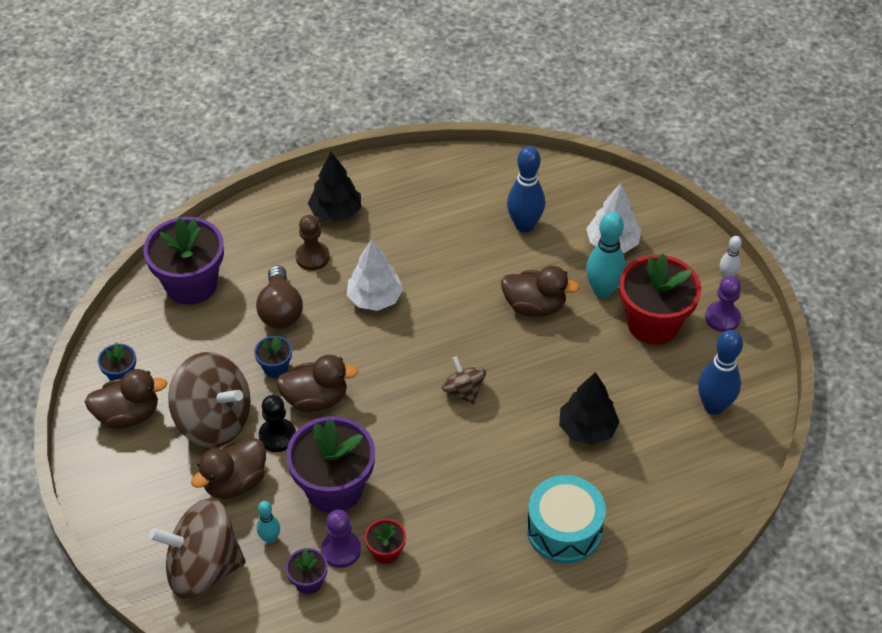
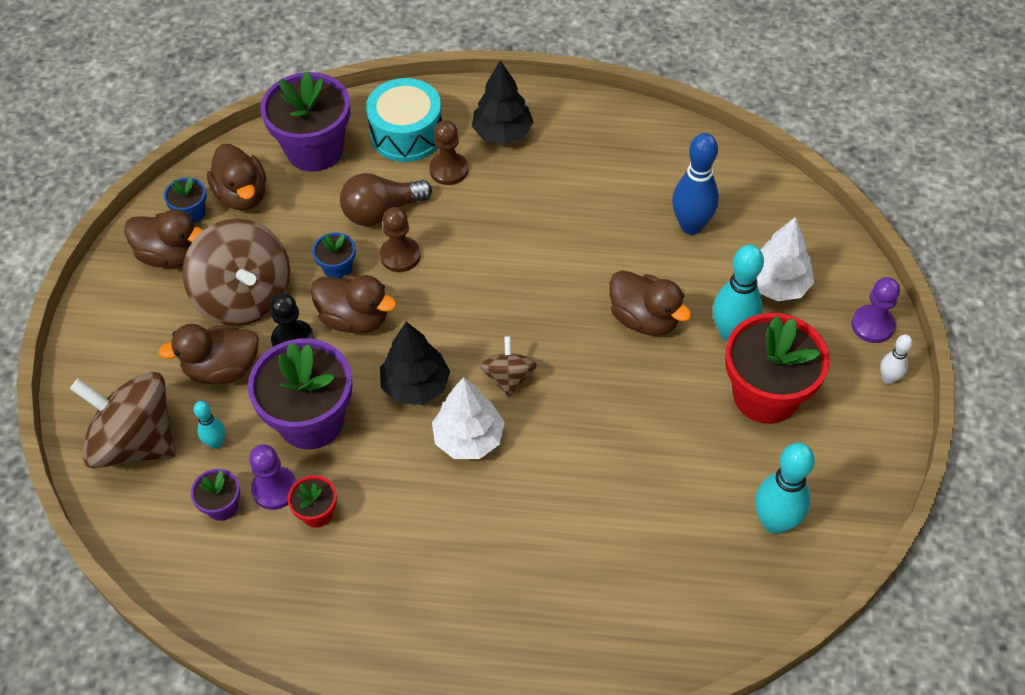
camera: 30 degrees right, 5 degrees up
brown light bulb [256,265,303,329] -> brown light bulb turned 45 degrees clockwise [340,173,432,226]
white tree [347,239,403,311] -> white tree moved to [432,377,505,459]
turquoise drum [527,475,606,563] -> turquoise drum moved to [366,78,442,162]
black tree [559,372,620,445] -> black tree moved to [380,322,450,405]
blue bowling pin [698,330,743,415] -> turquoise bowling pin [755,443,815,534]
purple pawn [705,276,741,332] -> purple pawn moved to [851,277,900,343]
none -> brown duck [207,144,266,211]
none -> brown pawn [380,207,421,272]

